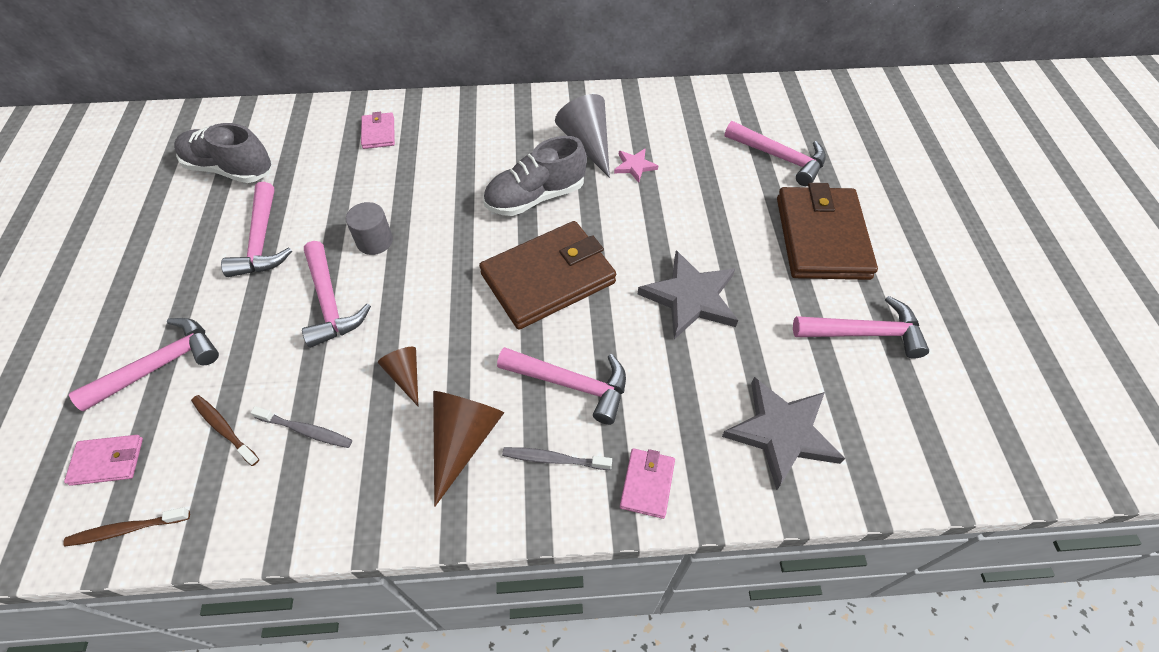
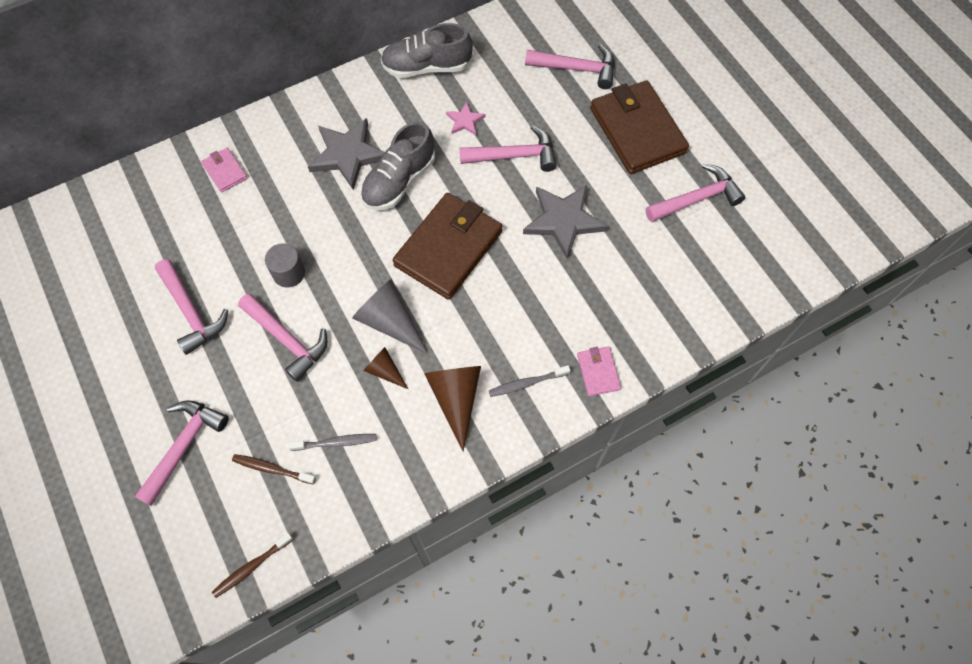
camera: 25 degrees left, 10 degrees up
pink wallet [64,435,143,486] -> none
grey shoe [174,123,272,183] -> grey shoe moved to [381,23,473,78]
pink hammer [497,347,626,425] -> pink hammer moved to [460,125,556,172]
grey cone [555,94,610,178] -> grey cone moved to [352,279,428,354]
grey star [722,377,845,490] -> grey star moved to [308,118,385,190]

